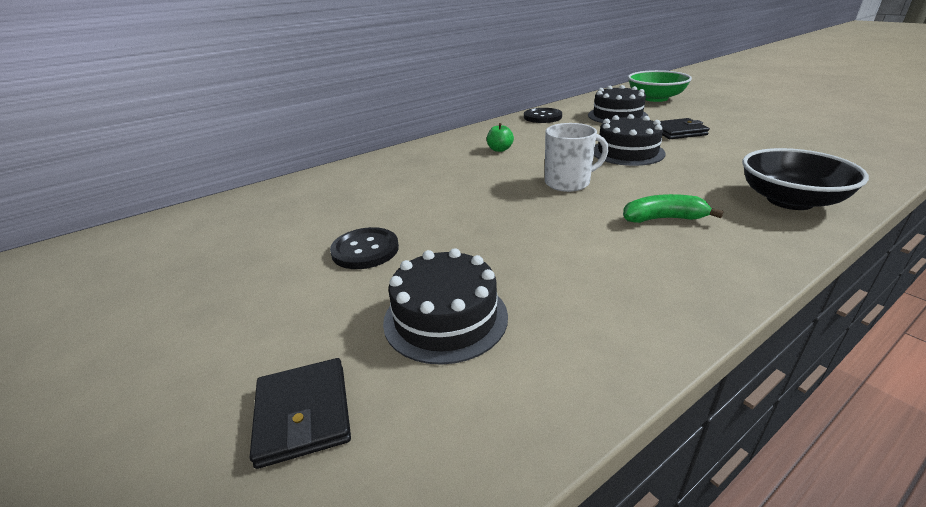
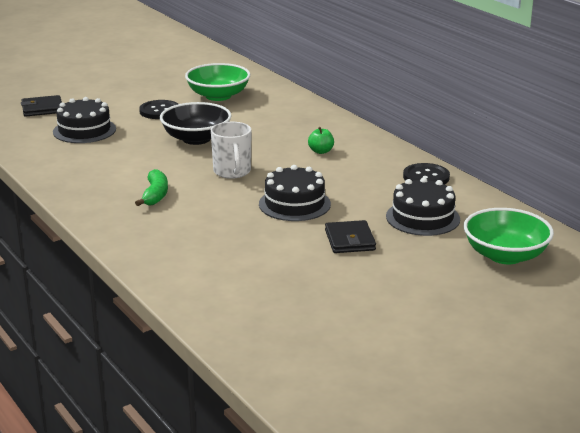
camera: 90 degrees right, 5 degrees down
black bowl [742,148,869,210] -> black bowl moved to [160,102,231,145]
none -> green bowl [185,63,250,101]

